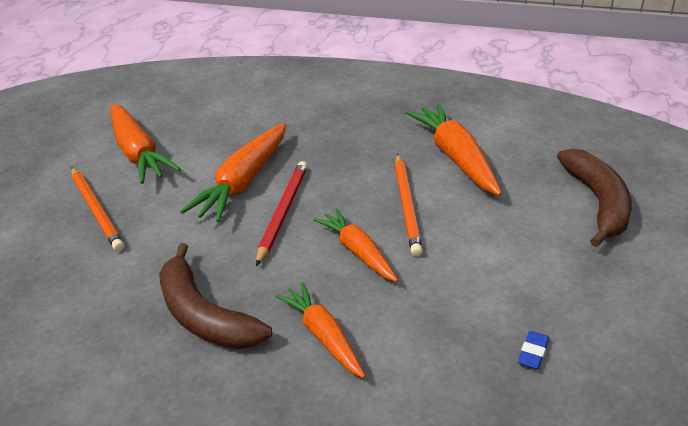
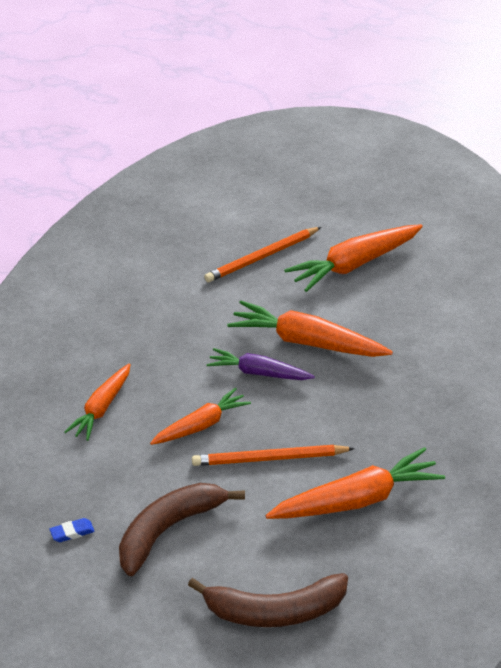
camera: 85 degrees right, 5 degrees up
brown banana [159,243,272,349] -> brown banana moved to [119,483,245,576]
red pencil [256,161,307,266] -> purple carrot [206,348,315,380]
orange carrot [275,282,365,378] -> orange carrot turned 150 degrees clockwise [64,363,131,441]
blue eraser [518,331,549,369] -> blue eraser turned 45 degrees counterclockwise [49,518,95,542]

